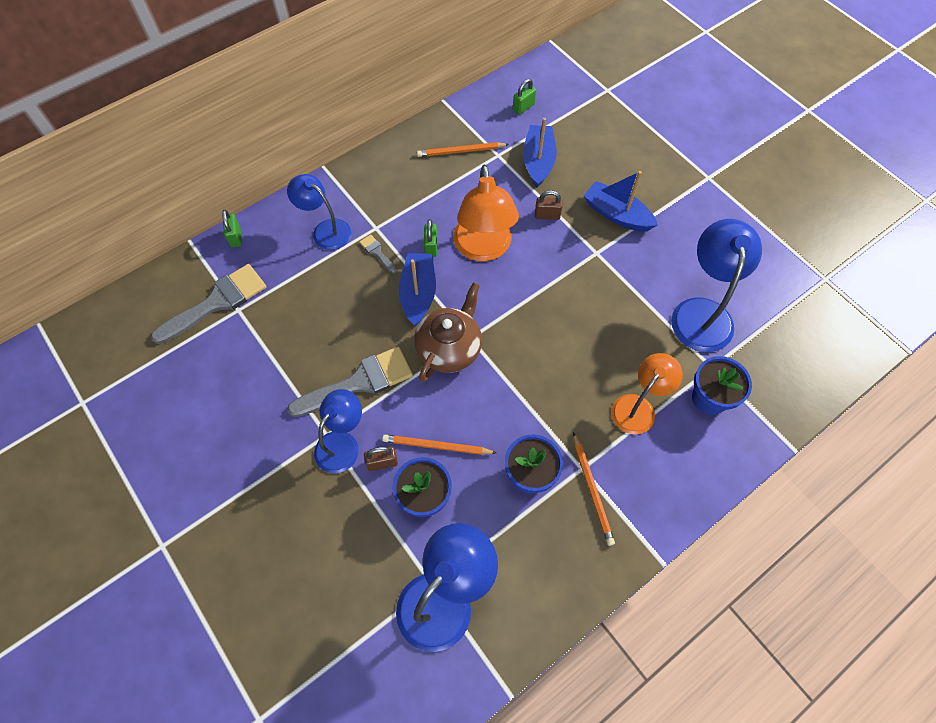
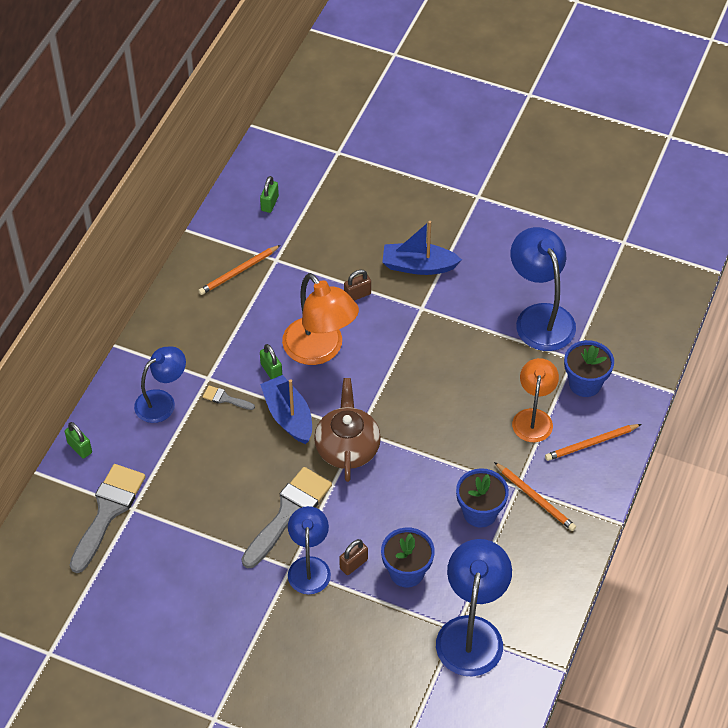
camera: 30 degrees left, 10 degrees down
blue lamp [287,174,351,250] -> blue lamp turned 135 degrees clockwise [134,346,186,423]
orange pencil [382,435,496,455] -> orange pencil moved to [545,424,642,461]
blue boat [523,118,557,187] -> none

